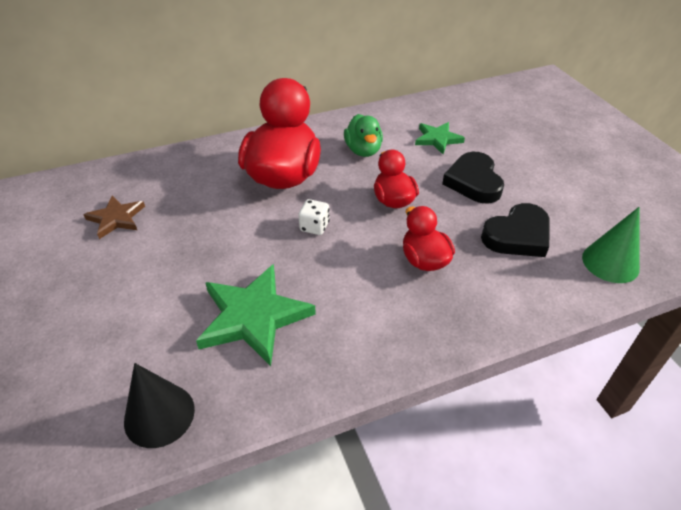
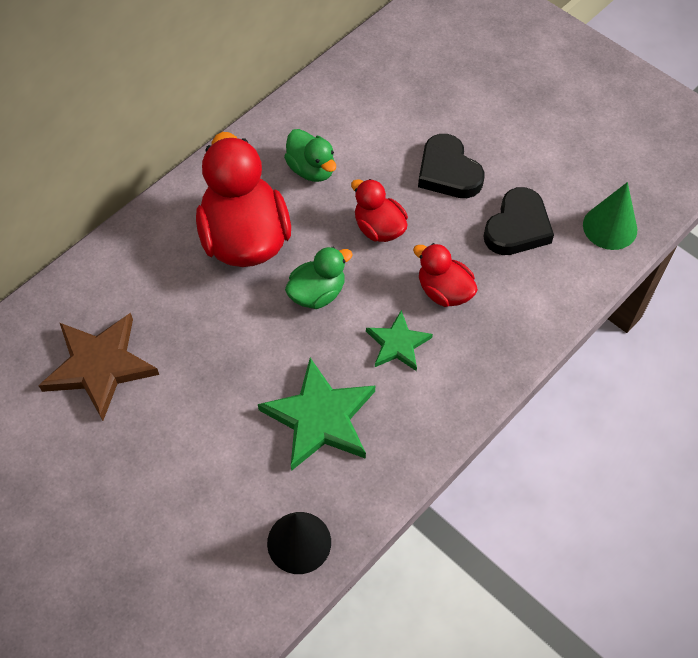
camera: 25 degrees left, 15 degrees up
brown star [83,196,145,239] -> brown star [38,313,159,421], size x1.71
white dice [298,199,330,235] -> green duck [285,247,353,309]
green star [415,122,465,154] -> green star moved to [366,310,433,371]

